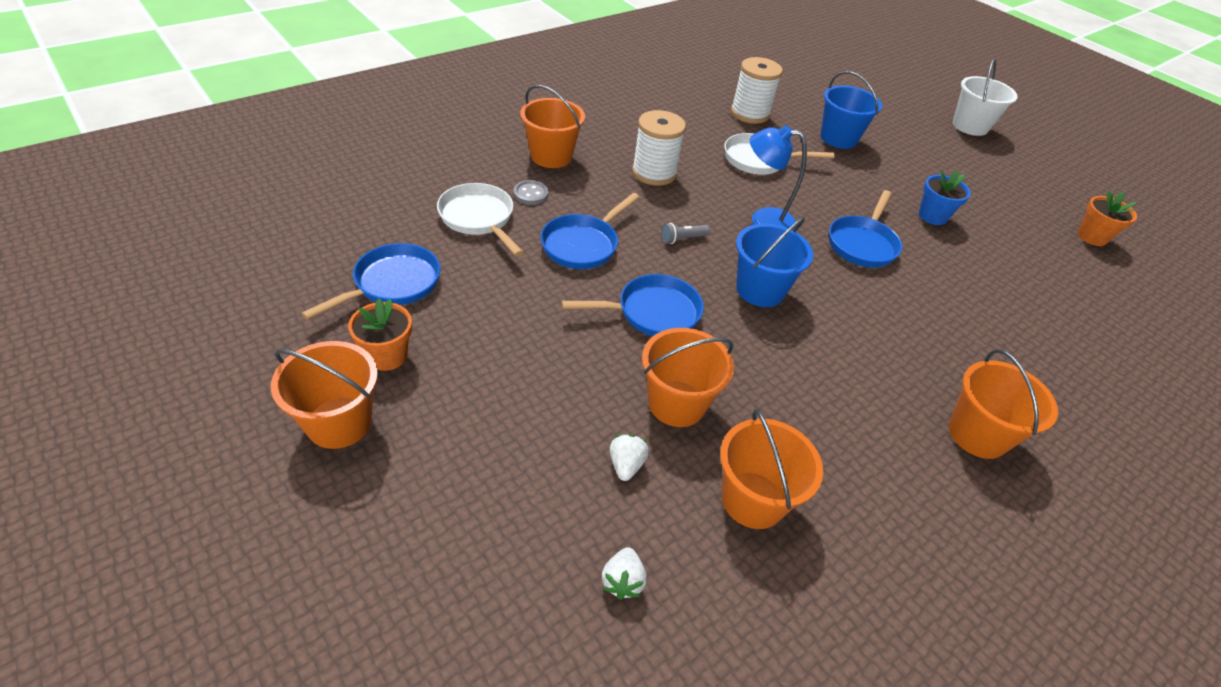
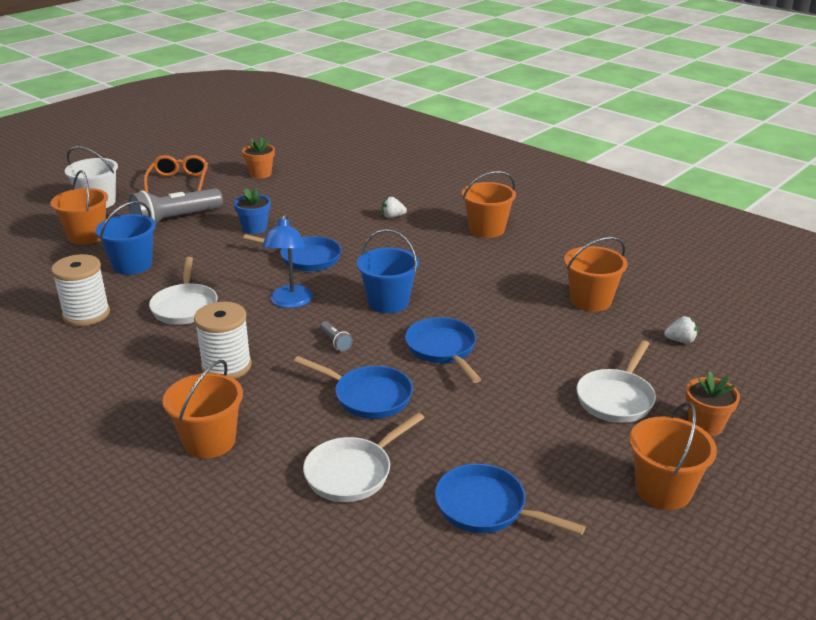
camera: 95 degrees left, 15 degrees down
orange flower pot [348,298,412,371] -> orange flower pot moved to [686,371,740,436]
grey button [513,180,549,205] -> none
white strawberry [610,434,649,481] -> white strawberry moved to [382,197,407,218]
orange bucket [642,328,734,427] -> orange bucket moved to [50,170,108,245]
none -> grey flashlight [128,188,223,224]
none -> orange glasses [144,155,208,193]
none -> white pan [576,340,656,423]

